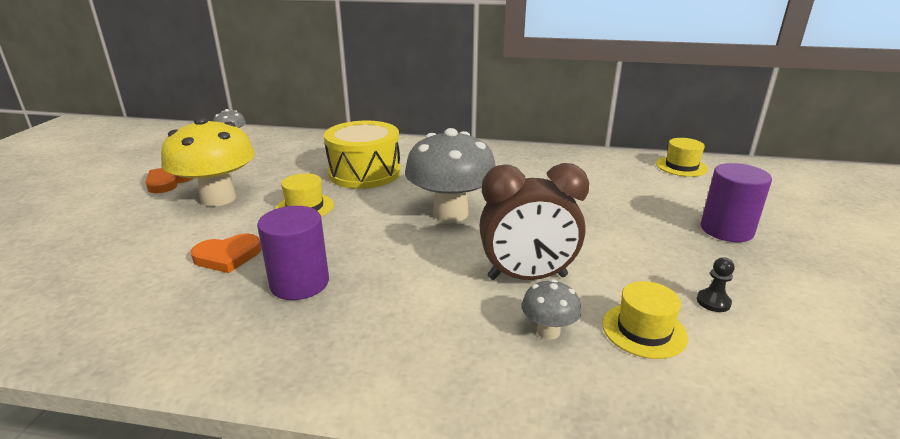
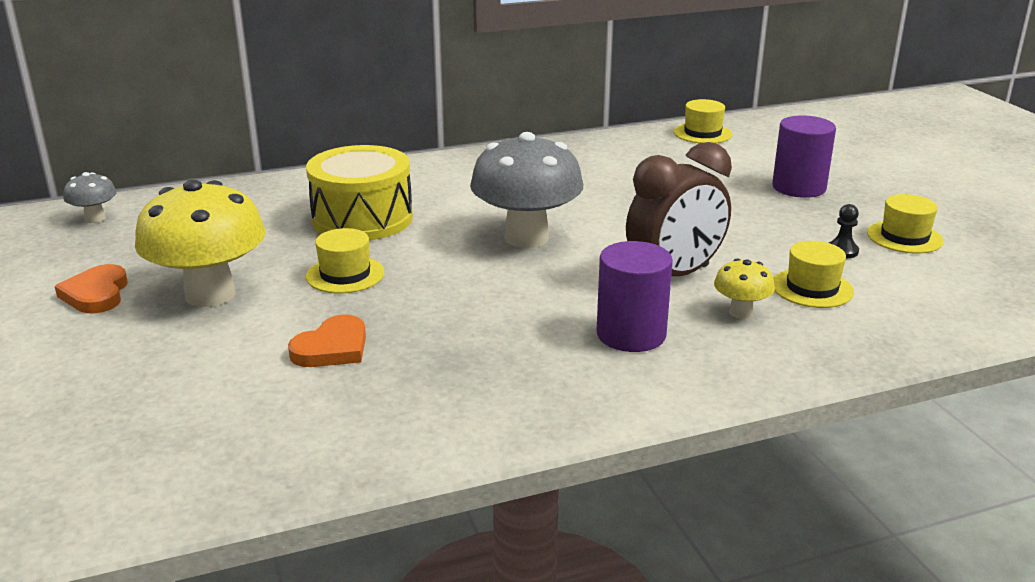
camera: 30 degrees left, 0 degrees up
purple cylinder [257,206,329,300] -> purple cylinder moved to [597,241,673,352]
grey mushroom [522,279,581,339] -> yellow mushroom [714,258,775,319]
none -> yellow hat [867,194,944,253]

